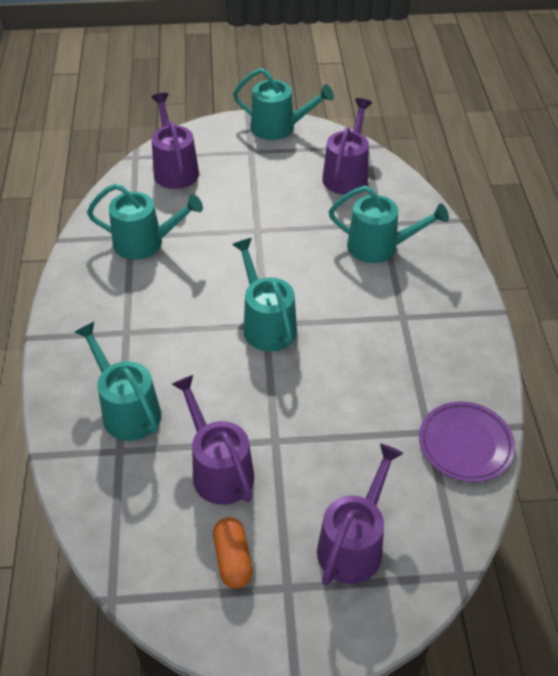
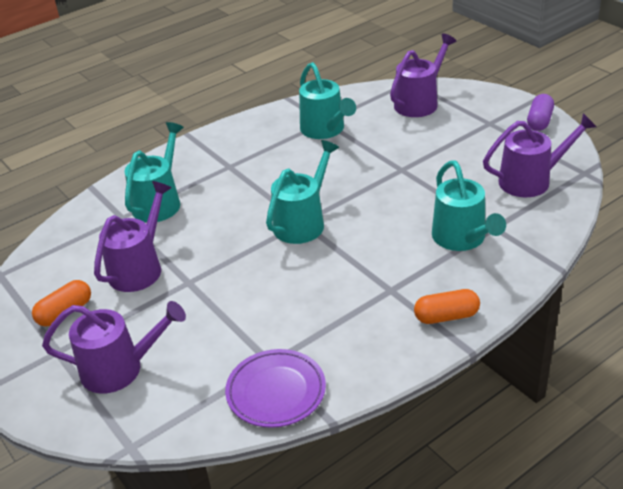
camera: 60 degrees right, 10 degrees down
turquoise watering can [233,68,334,140] -> purple capsule [527,94,554,131]
none -> orange capsule [414,289,480,324]

